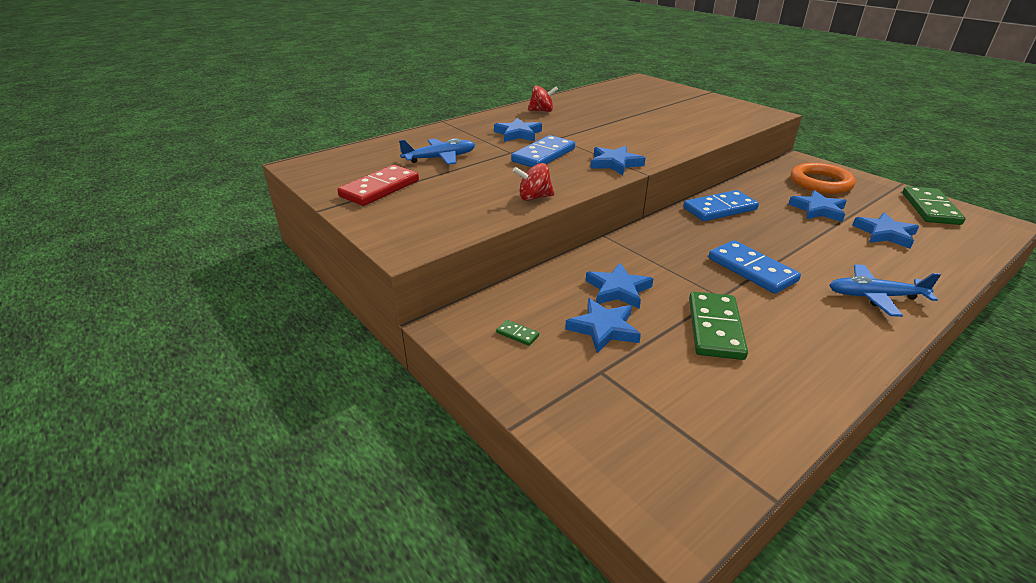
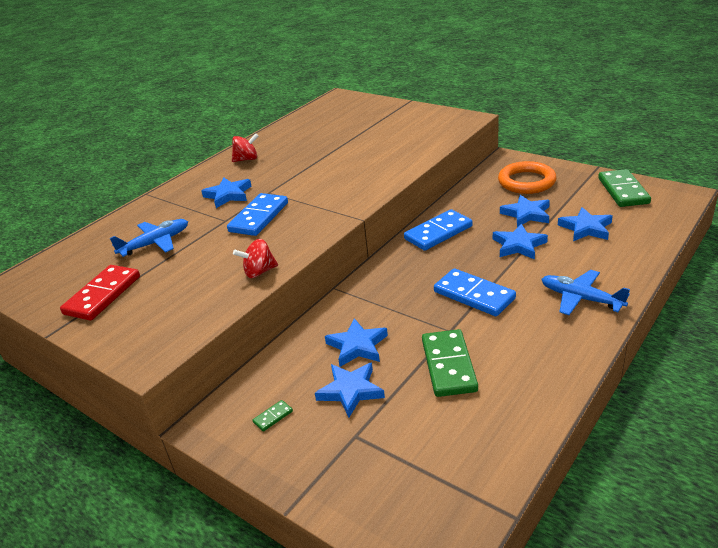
camera: 10 degrees left, 0 degrees up
green domino [496,320,539,346] -> green domino turned 60 degrees counterclockwise [252,400,293,432]
blue star [591,146,646,175] -> blue star moved to [493,224,548,260]
blue plane [829,264,941,317] -> blue plane turned 45 degrees clockwise [542,270,630,315]

